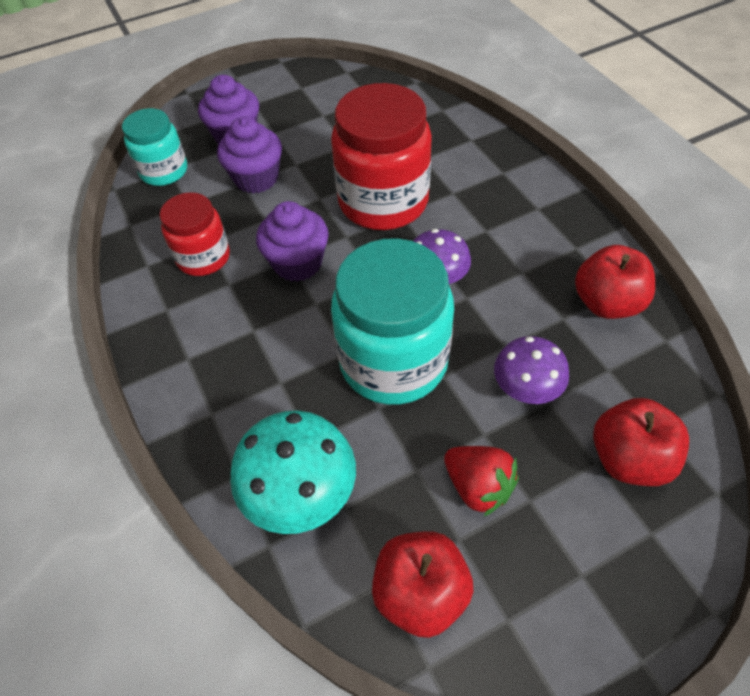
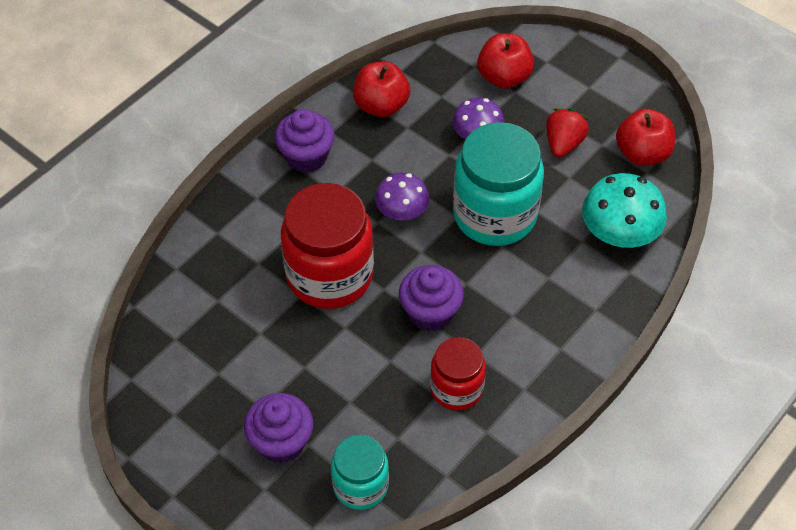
camera: 115 degrees left, 0 degrees up
purple cupcake [217,116,282,194] -> purple cupcake moved to [275,109,335,173]

